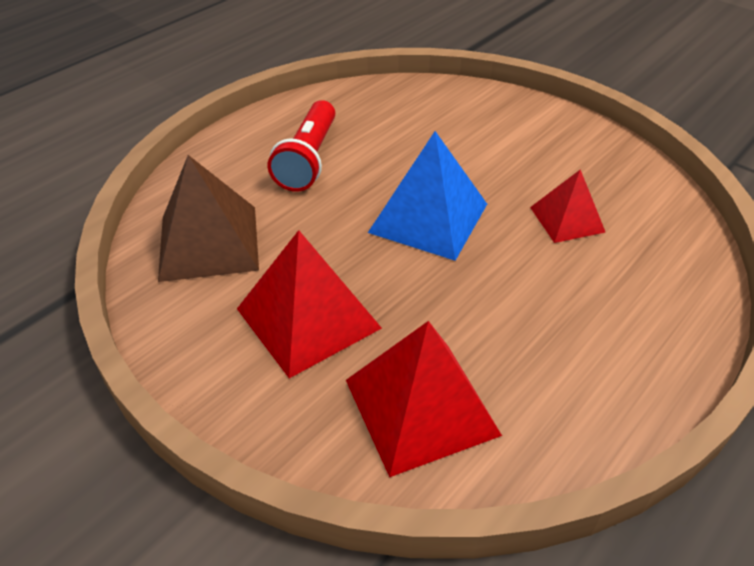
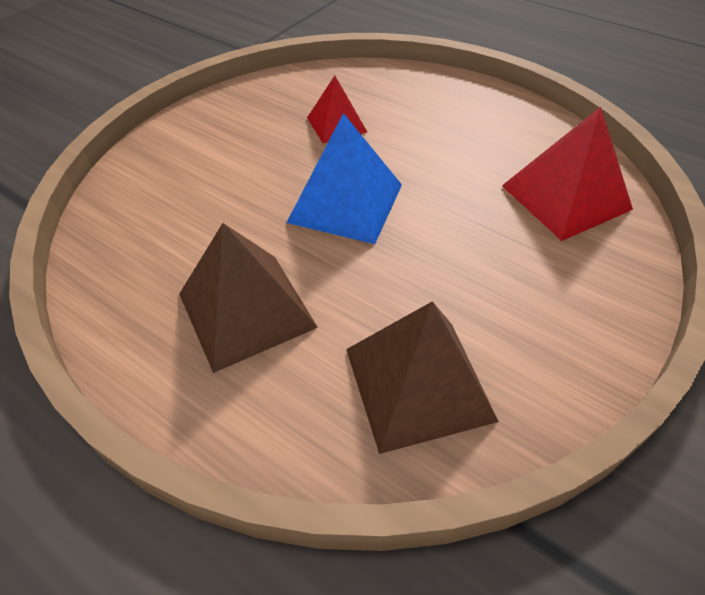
camera: 95 degrees left, 5 degrees up
red pyramid [237,230,382,378] -> none
red flashlight [268,100,335,192] -> brown pyramid [179,223,318,373]

